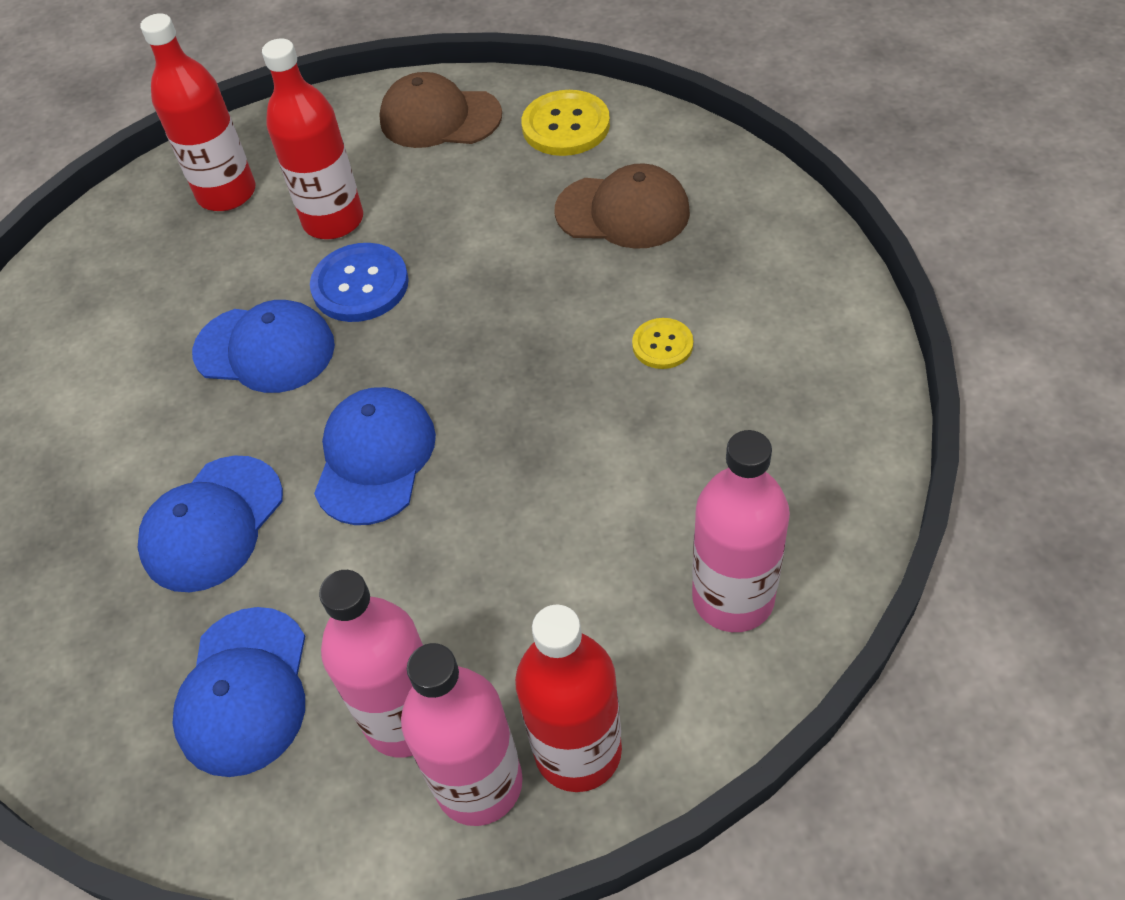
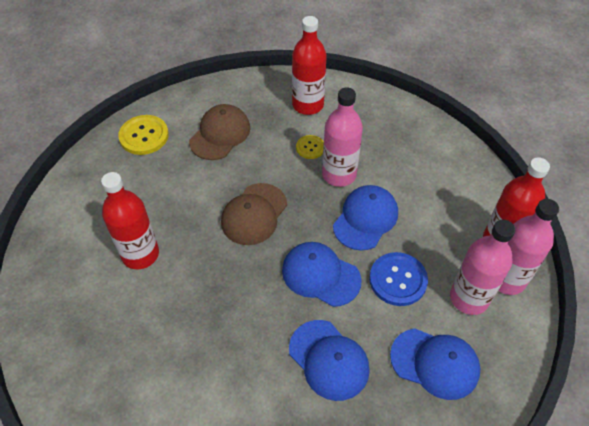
camera: 75 degrees left, 0 degrees up
red bottle [140,13,255,211] -> red bottle moved to [292,16,327,115]
blue cap [192,300,335,393] -> blue cap moved to [333,185,398,251]
blue button [310,243,409,322] -> blue button moved to [369,252,428,306]
brown cap [379,72,502,148] -> brown cap moved to [221,183,287,245]
pink bottle [692,430,790,632] -> pink bottle moved to [322,87,363,187]

